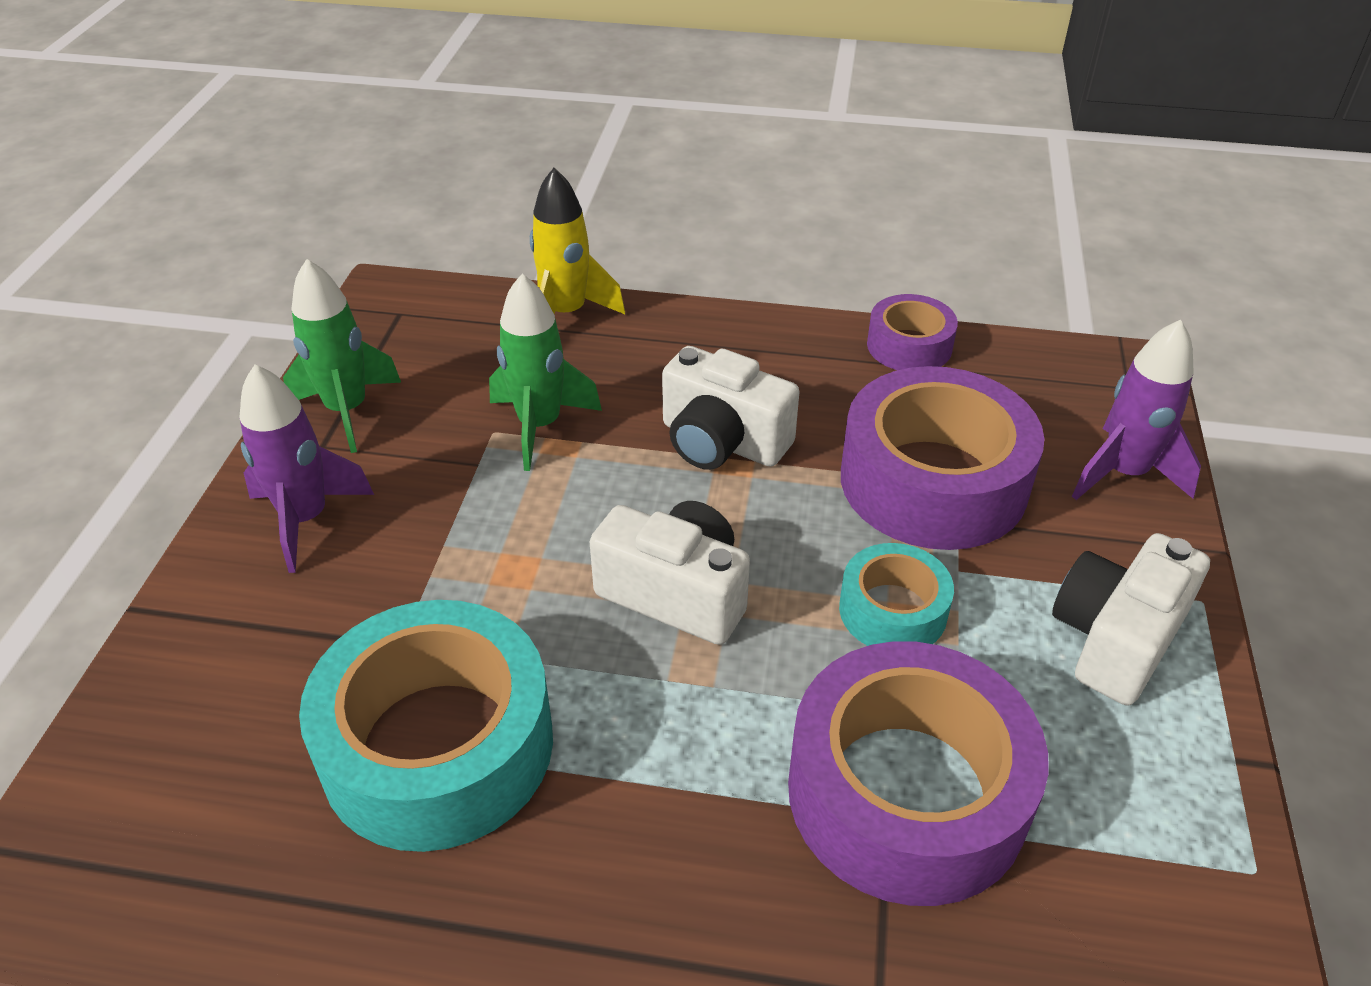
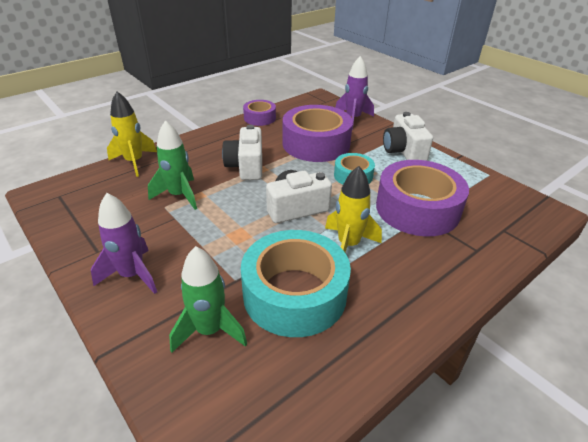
camera: 50 degrees left, 5 degrees down
green rocket [283,259,401,453] -> green rocket moved to [169,246,247,352]
white camera [662,346,799,470] -> white camera turned 105 degrees clockwise [222,125,262,180]
none -> yellow rocket [325,166,382,252]

